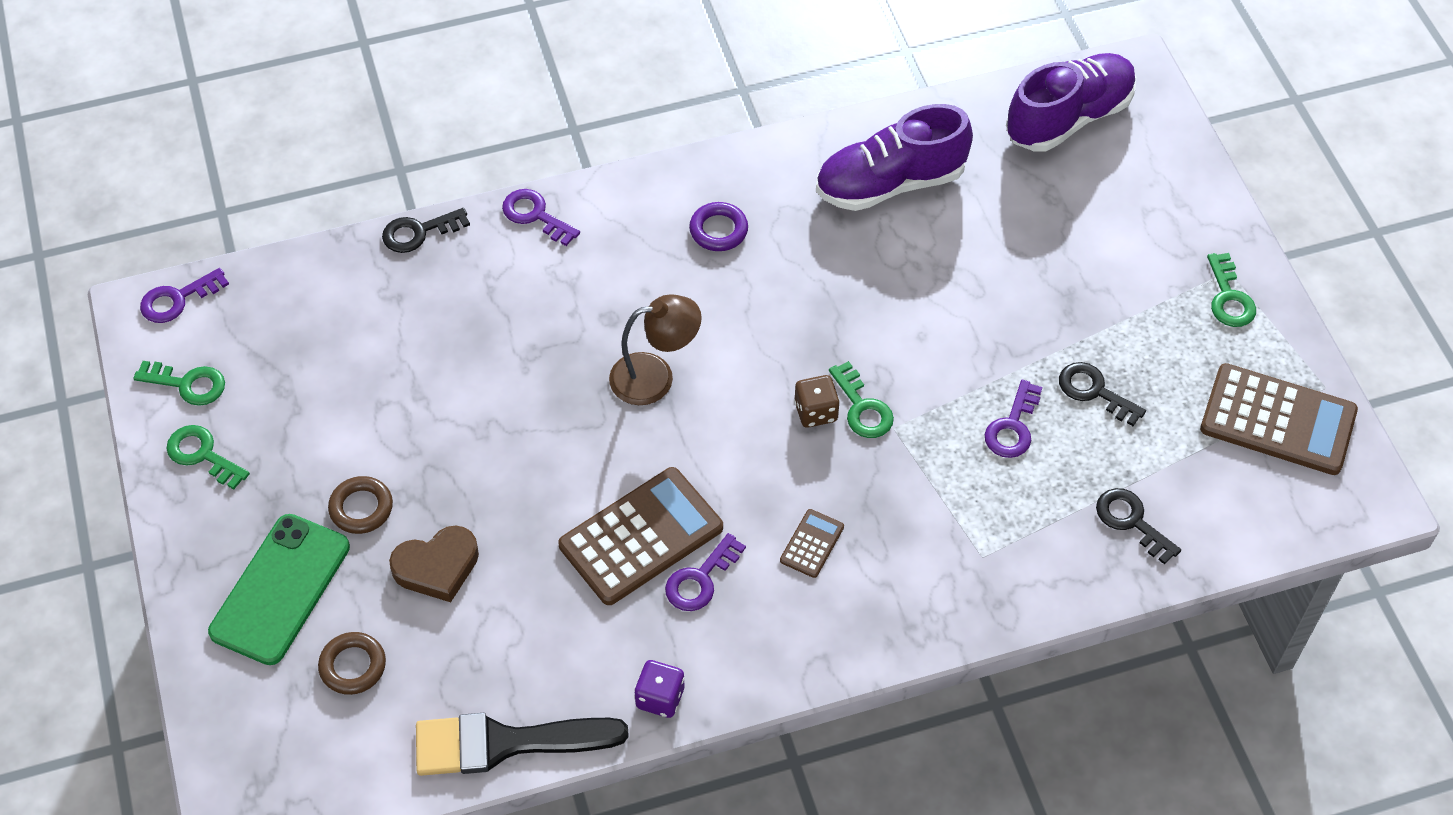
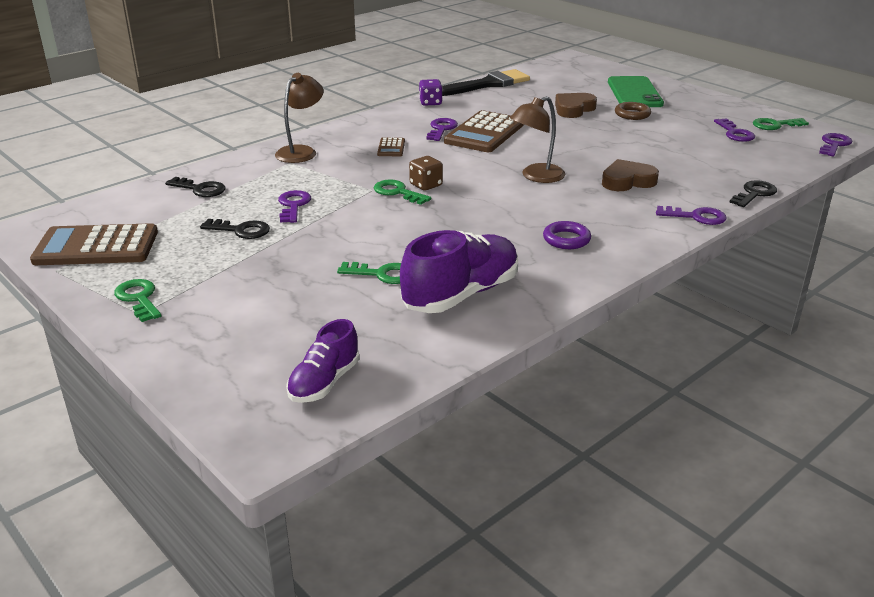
camera: 155 degrees right, 25 degrees down
green key [166,425,250,489] -> green key moved to [337,262,401,284]
brown ring [318,632,386,695] -> none
purple shoe [1006,53,1136,152] -> purple shoe [286,319,359,403], size x0.59
none -> brown lamp [275,73,323,163]
none -> brown heart [602,159,659,191]
none -> purple key [714,118,755,142]

